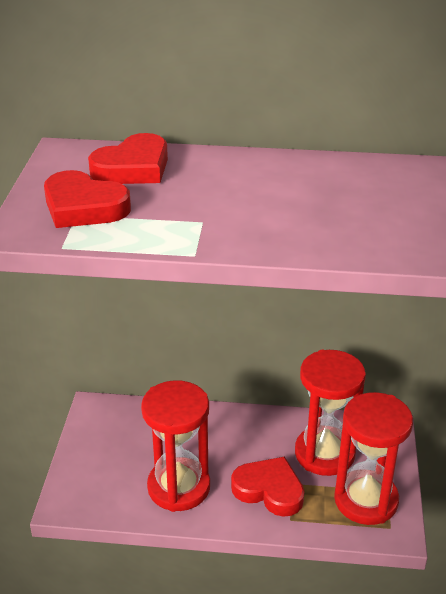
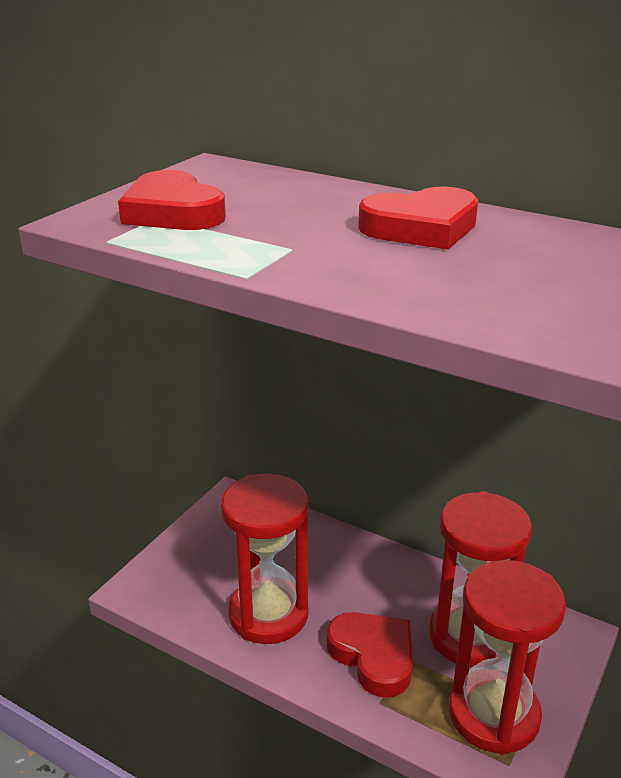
camera: 25 degrees right, 5 degrees down
red heart [88,133,168,184] -> red heart moved to [358,186,478,249]

